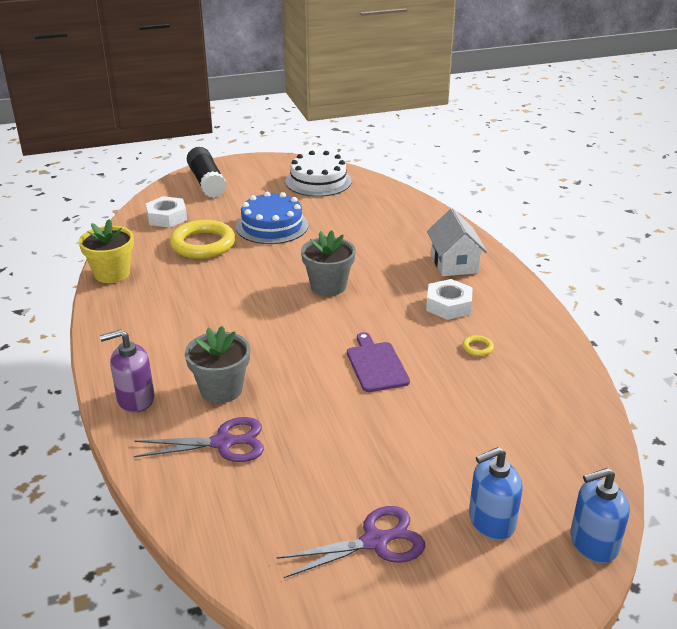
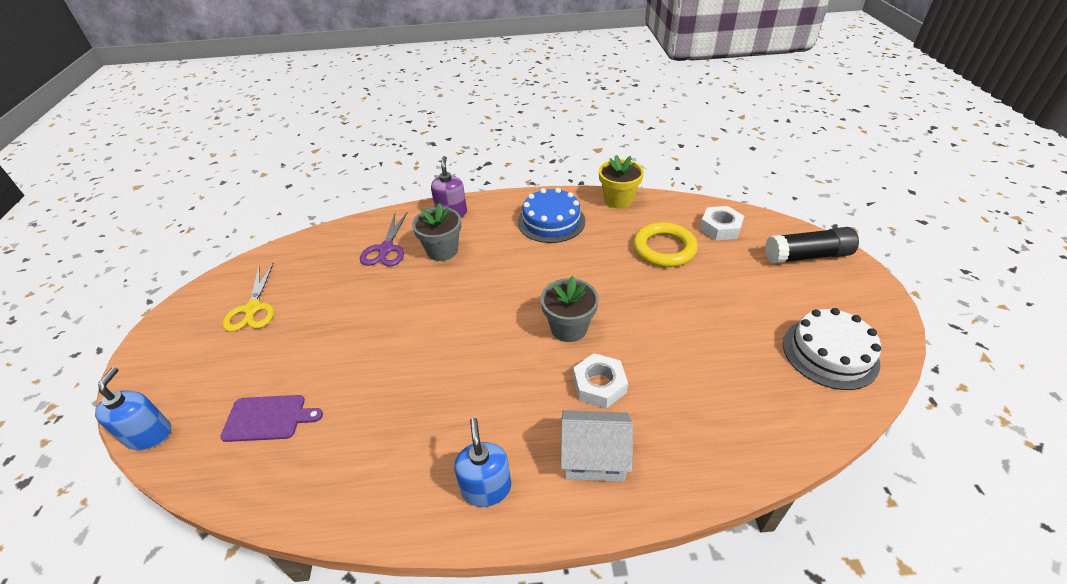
camera: 105 degrees right, 10 degrees up
blue cake [236,192,309,244] -> blue cake moved to [518,188,585,243]
purple scissors [276,506,425,578] -> yellow scissors [222,263,274,332]
purple cutting board [347,332,410,392] -> purple cutting board moved to [220,395,323,442]
white nut [426,279,473,320] -> white nut moved to [573,353,628,409]
yellow ring [463,335,494,356] -> none
blue soap dispenser [469,447,523,540] -> blue soap dispenser moved to [454,418,511,507]

